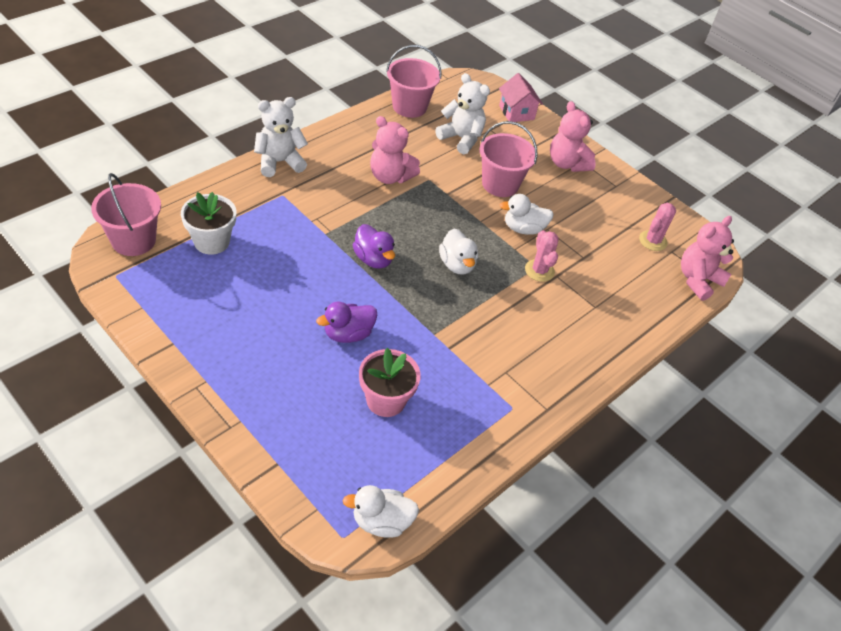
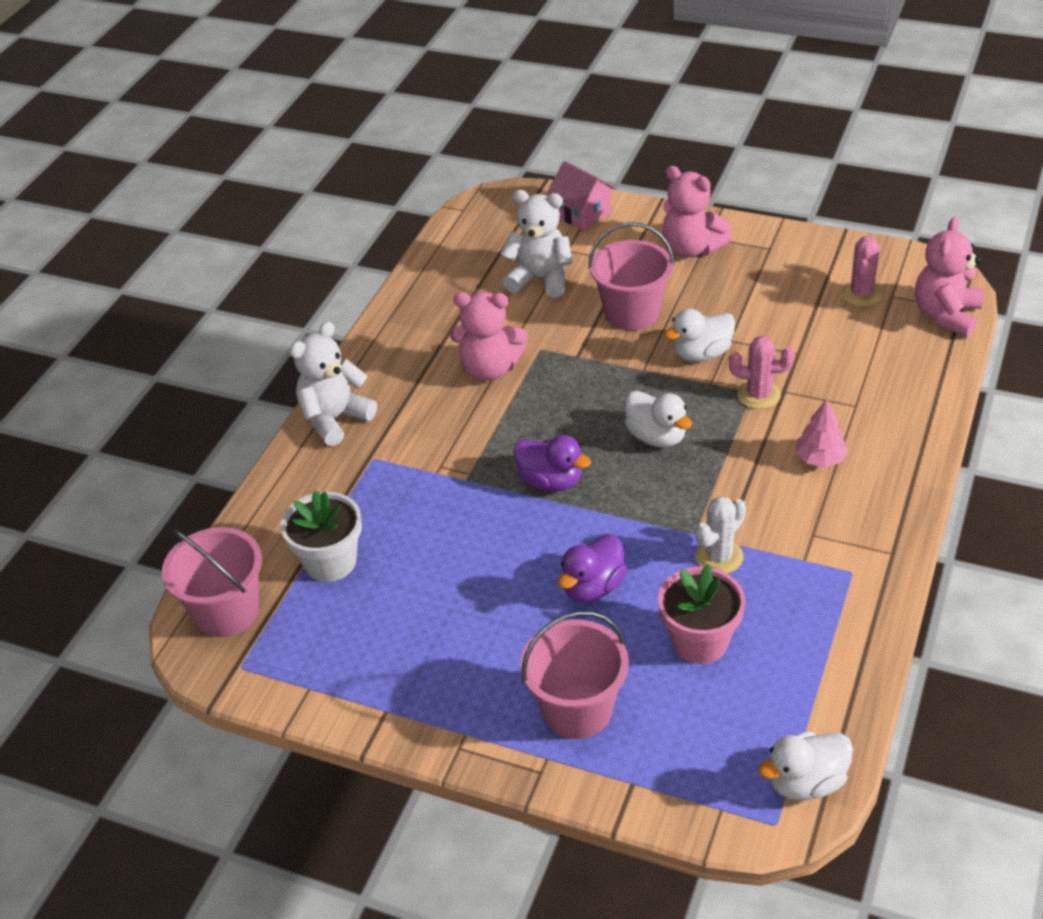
camera: 15 degrees left, 5 degrees down
pink bucket [386,45,441,118] -> pink bucket moved to [520,611,629,739]
pink cactus [525,230,559,282] -> pink cactus turned 45 degrees counterclockwise [729,336,795,409]
none -> white cactus [695,496,746,574]
none -> pink tree [795,399,849,467]

